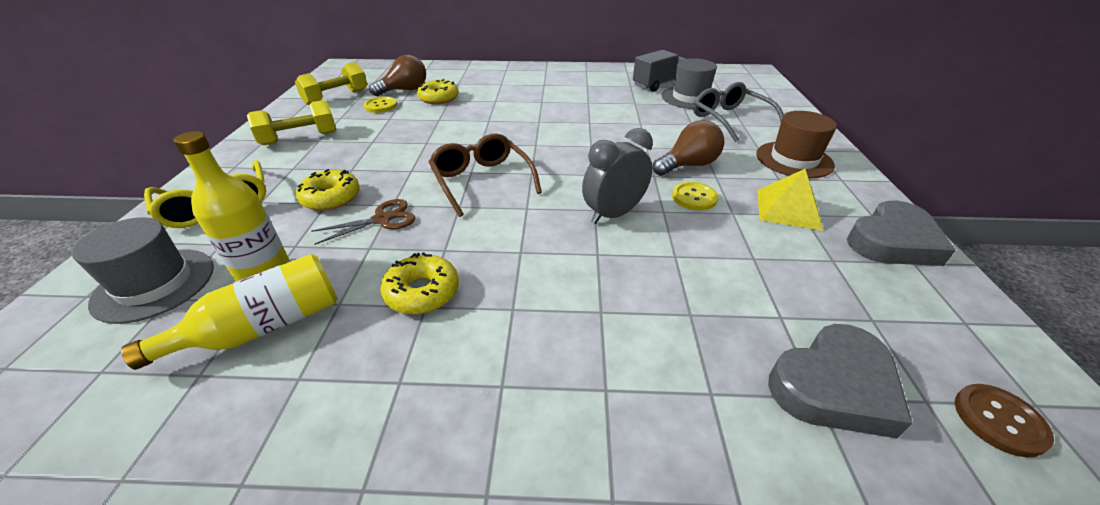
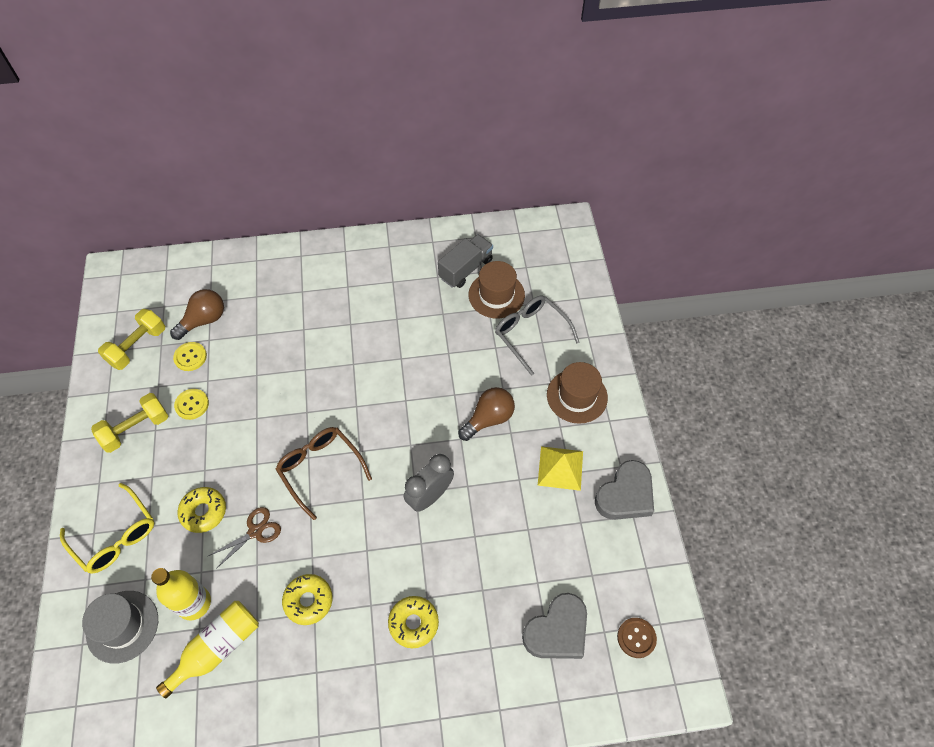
camera: 10 degrees left, 20 degrees up
yellow donut [417,79,459,104] -> yellow donut moved to [388,596,439,649]
grey hat [662,58,720,109] -> brown hat [469,261,525,318]
yellow button [672,182,718,210] -> yellow button moved to [174,389,209,420]

